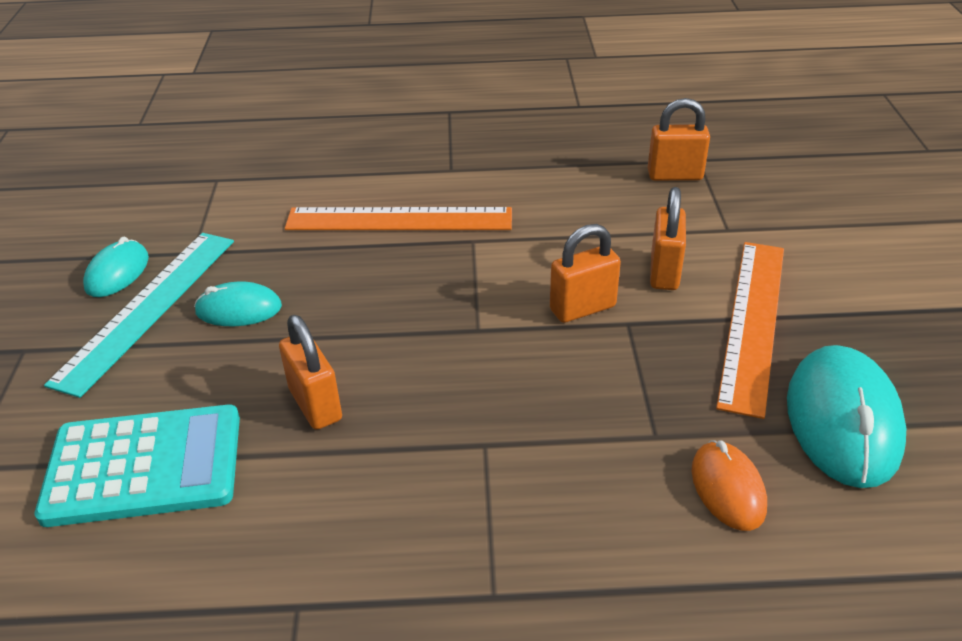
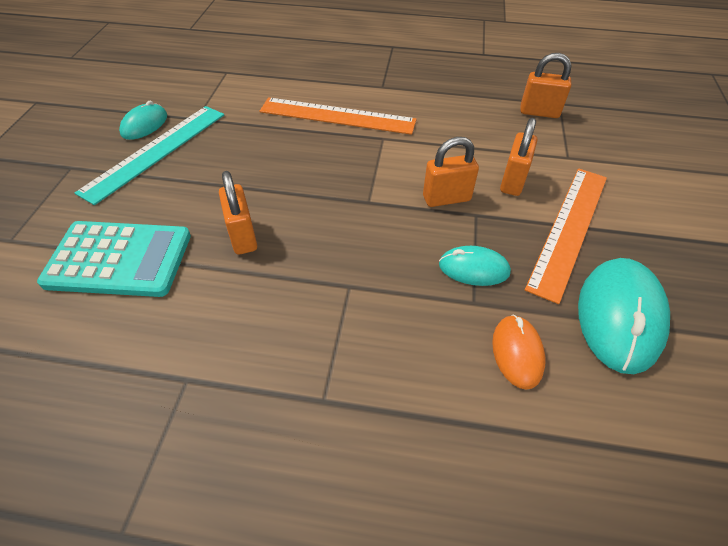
camera: 10 degrees right, 10 degrees up
turquoise mouse [194,282,282,326] -> turquoise mouse moved to [439,246,511,286]

